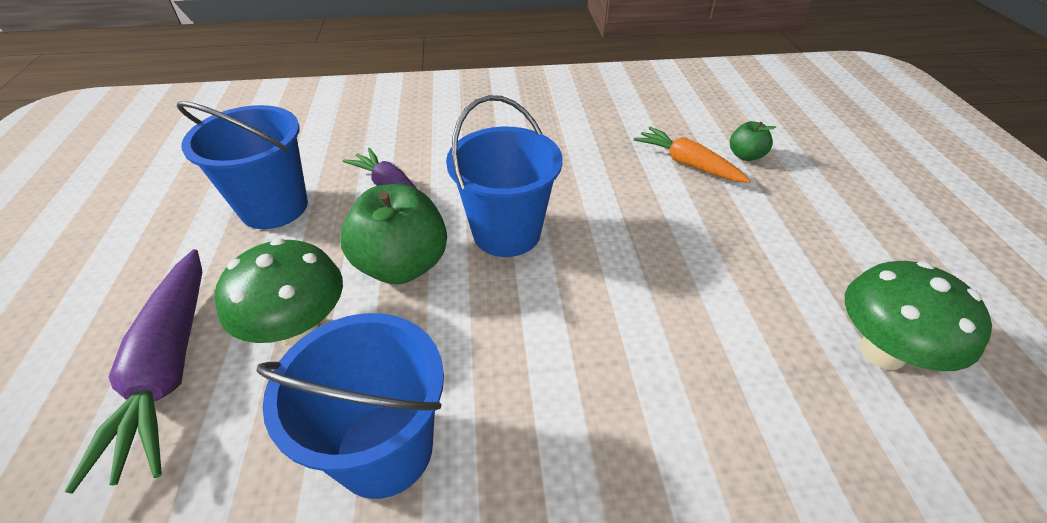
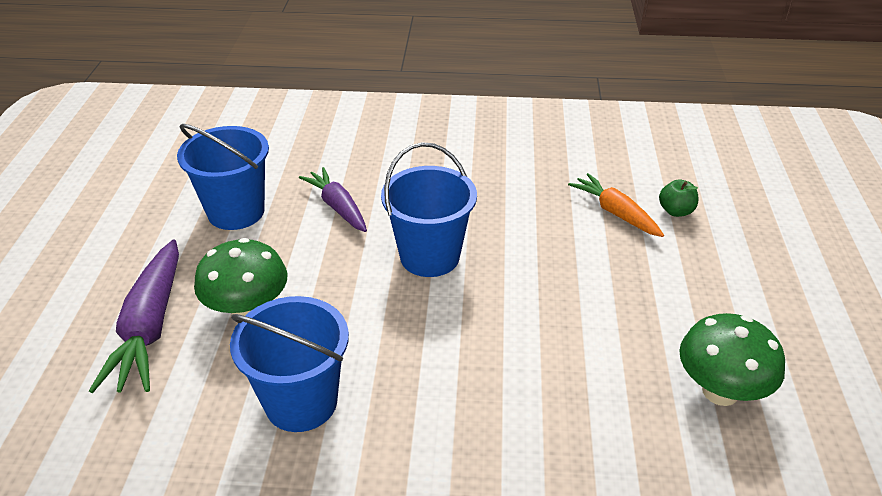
camera: 10 degrees right, 5 degrees down
green apple [340,184,447,284] -> none

